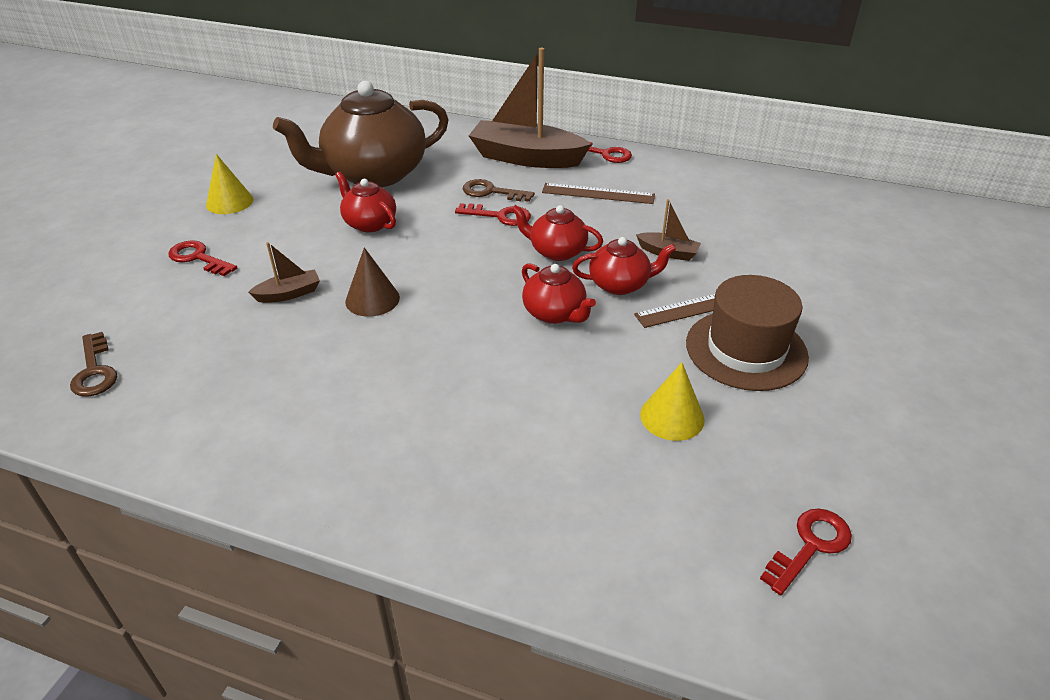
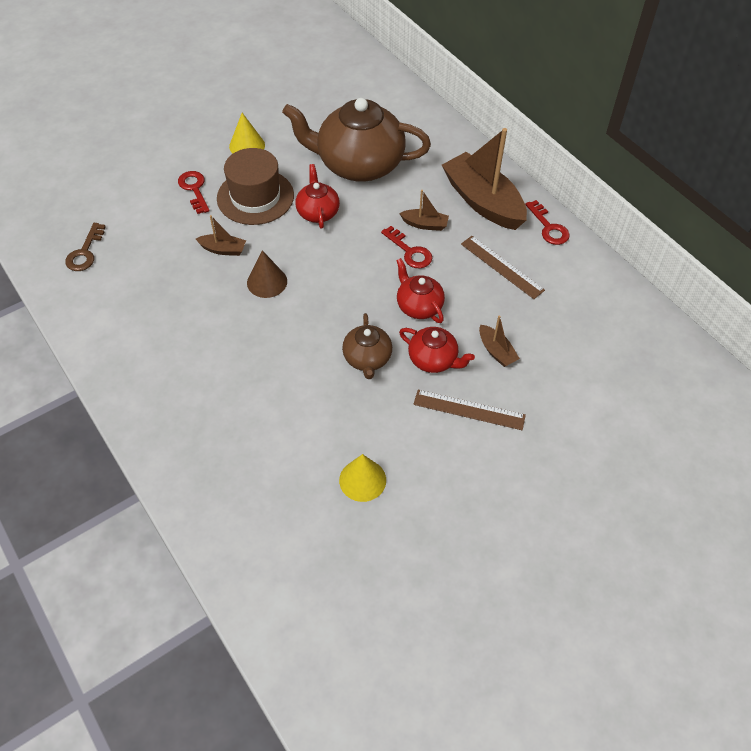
camera: 35 degrees right, 15 degrees up
brown key [463,179,535,202] -> brown boat [399,190,449,231]
red teapot [522,263,596,324] -> brown teapot [342,313,392,379]
brown hat [686,275,809,391] -> brown hat moved to [217,148,294,225]
red key [760,508,852,595] -> none

